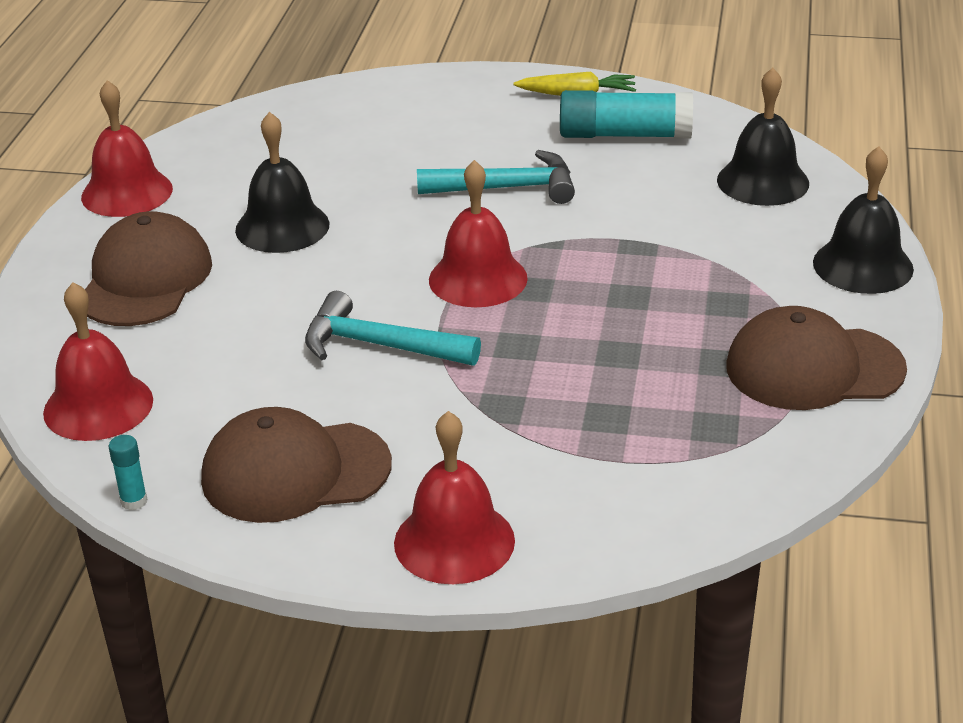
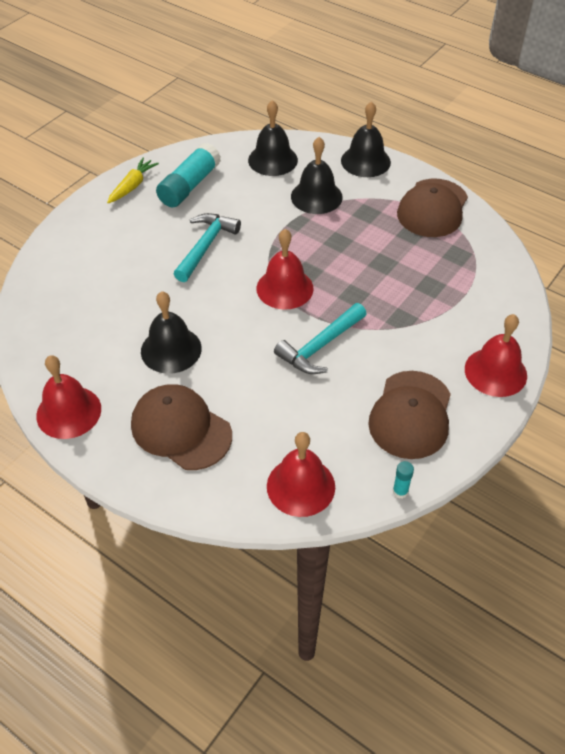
camera: 65 degrees left, 15 degrees up
none -> black bell [291,137,343,214]

